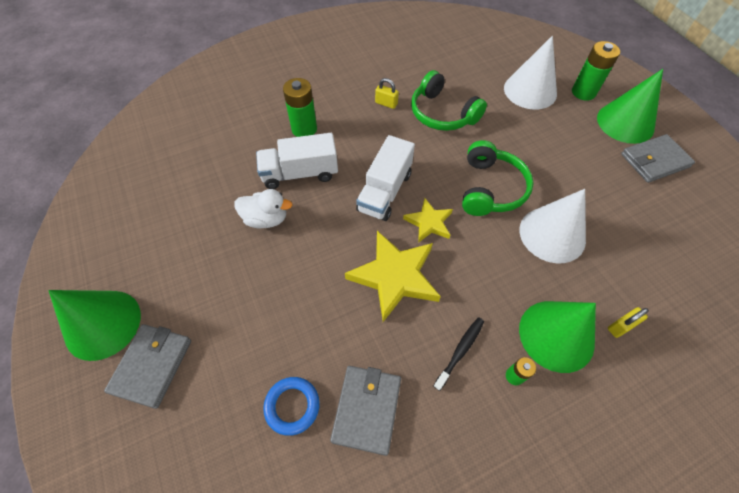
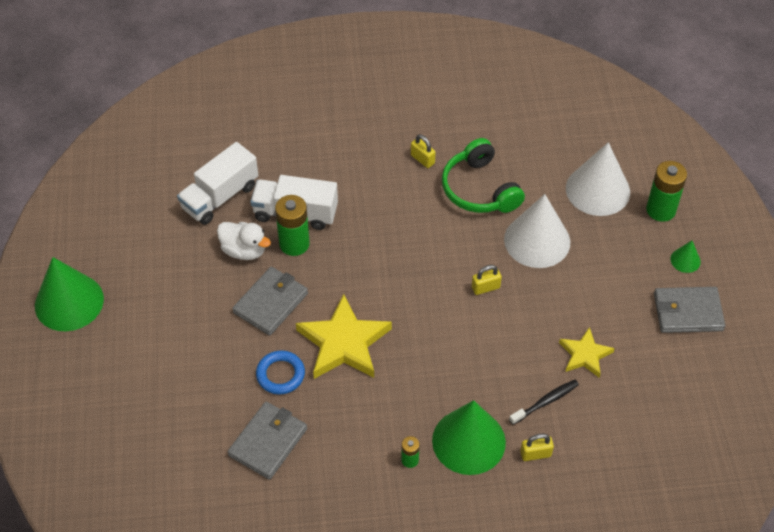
camera: 20 degrees right, 5 degrees down
grey wallet [104,324,191,409] -> grey wallet moved to [232,267,308,336]
blue ring [263,377,320,436] -> blue ring moved to [256,350,305,395]
green battery [283,78,317,137] -> green battery moved to [275,195,310,256]
white truck [356,135,415,221] -> white truck moved to [177,142,258,225]
yellow star [403,198,453,243] -> yellow star moved to [559,327,615,378]
black toothbrush [433,317,484,391] -> black toothbrush moved to [509,380,579,425]
green headphones [462,140,534,216] -> yellow padlock [472,265,502,295]
white cone [519,189,586,263] -> white cone moved to [504,194,570,268]
green cone [597,69,663,144] -> green cone [670,241,701,273], size x0.45

